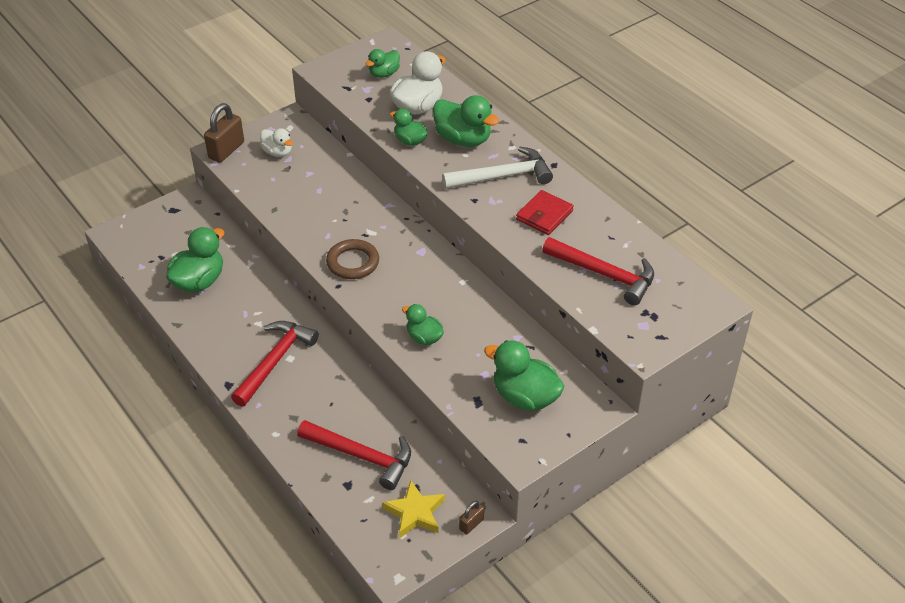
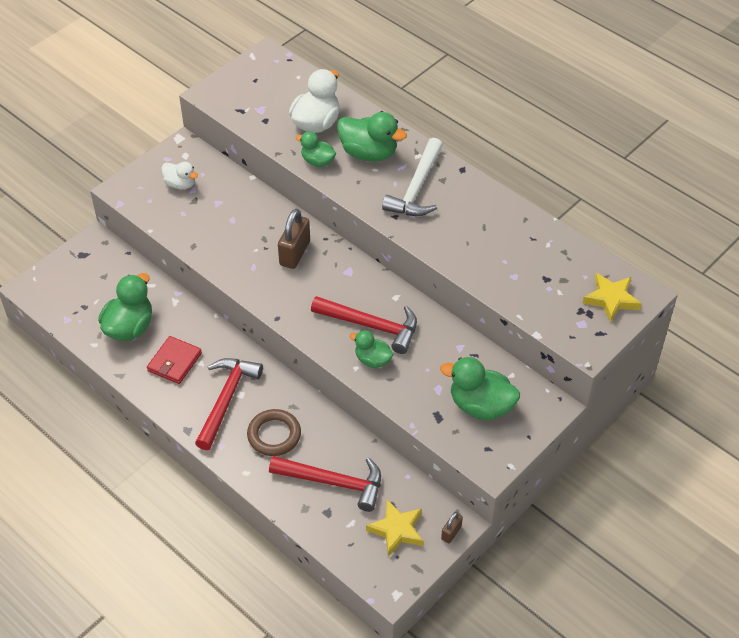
camera: 10 degrees left, 5 degrees up
brown padlock [204,103,244,163] -> brown padlock moved to [278,209,310,269]
brown ring [326,239,379,279] -> brown ring moved to [247,409,301,456]
green duck [366,49,400,78] -> none
white hammer [442,147,553,189] -> white hammer turned 135 degrees clockwise [382,138,443,216]
red wallet [516,190,574,235] -> red wallet moved to [147,336,202,384]
red hammer [542,237,654,305] -> red hammer moved to [311,296,417,354]
none -> yellow star [583,273,642,323]

